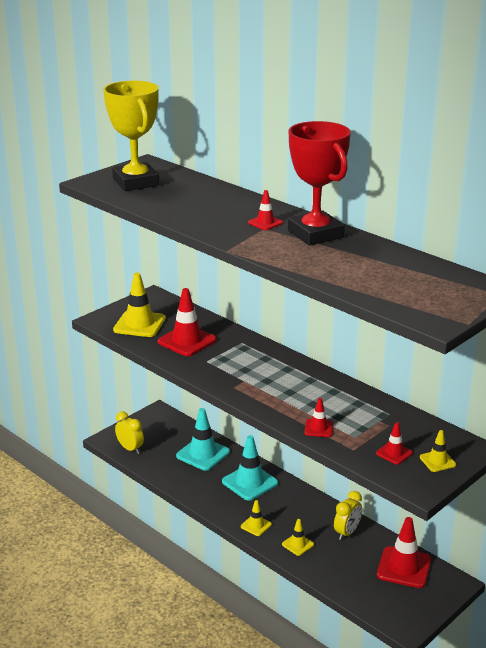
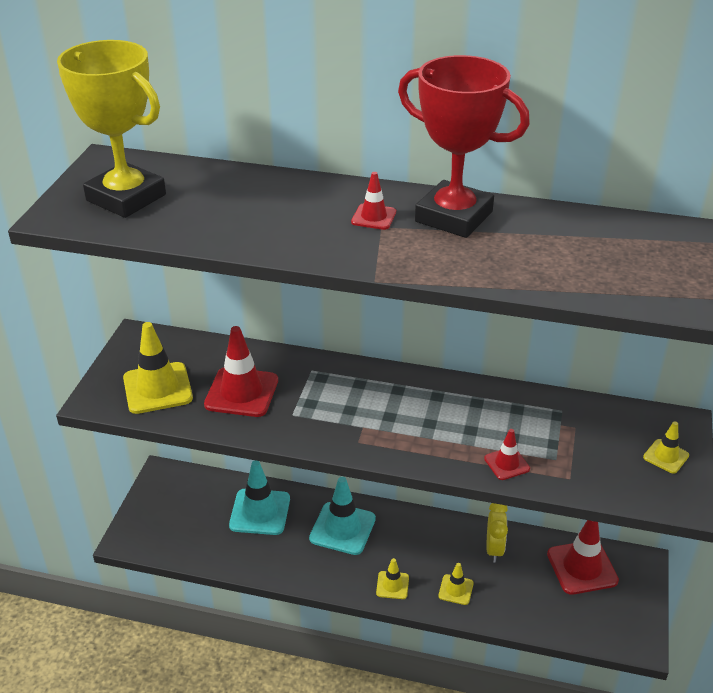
camera: 30 degrees left, 10 degrees up
yellow clock [115,412,144,454] -> none
red traffic cone [376,422,413,465] -> none

